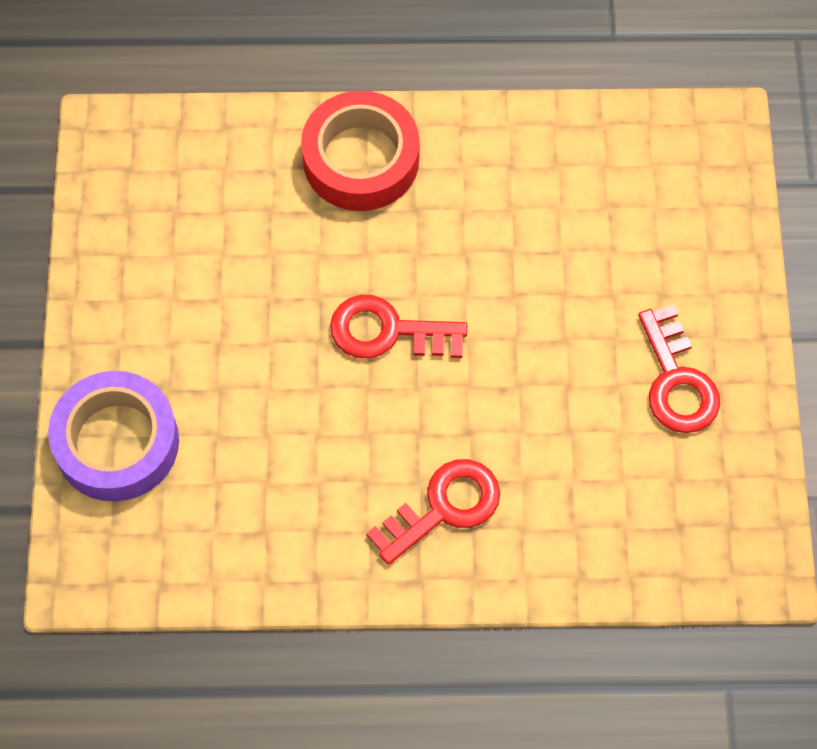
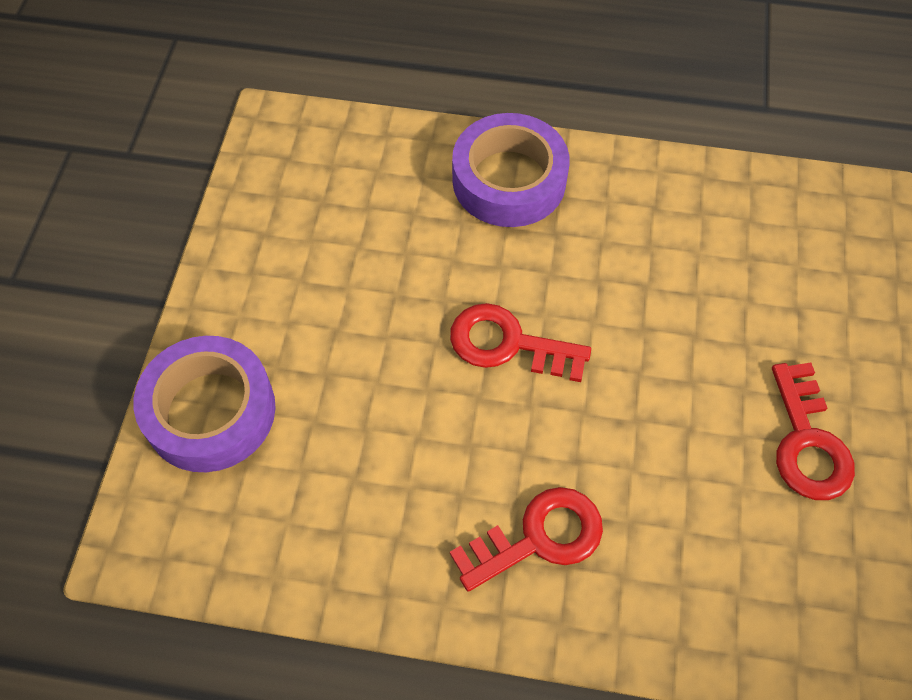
camera: 10 degrees right, 5 degrees down
red tape [301,91,420,211] -> purple tape [452,113,569,227]

